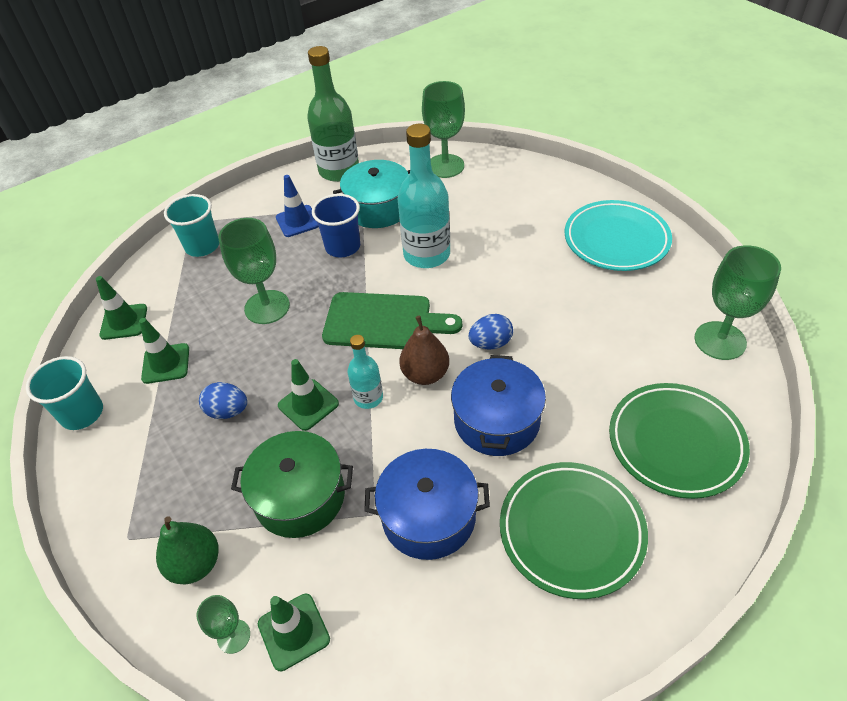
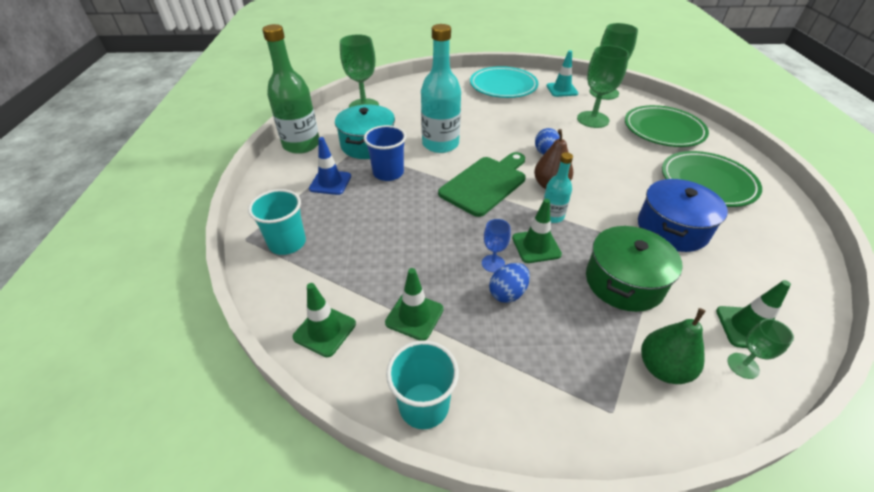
camera: 60 degrees left, 5 degrees down
green goblet [218,218,290,324] -> green goblet moved to [577,45,629,128]
blue pot [451,355,546,456] -> none
none -> blue goblet [482,219,511,272]
none -> turquoise traffic cone [547,50,578,97]

